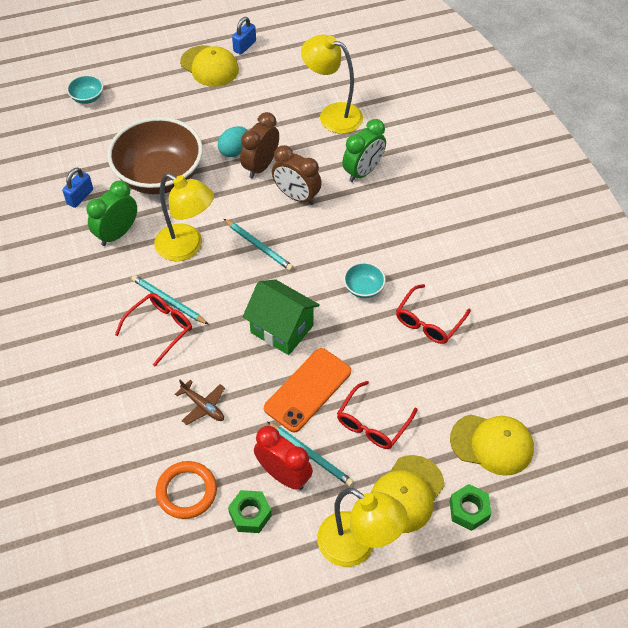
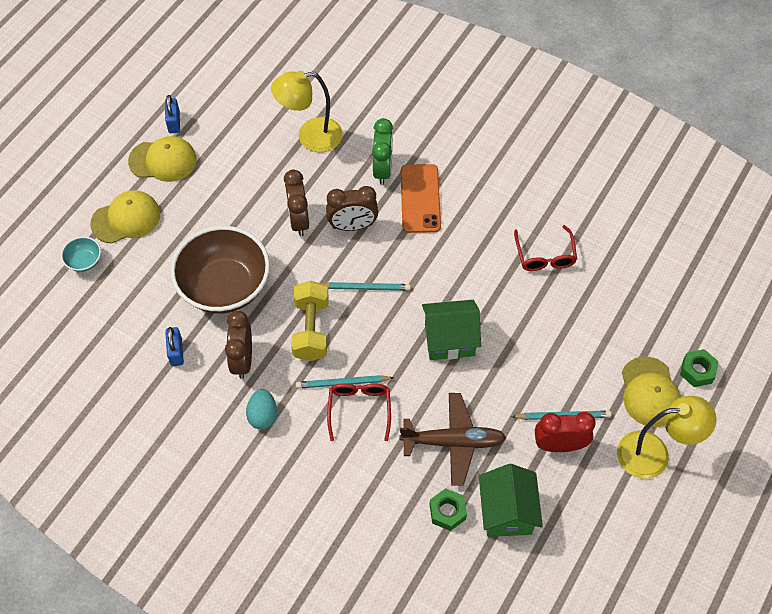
camera: 40 degrees left, 5 degrees up
green clock [86,181,137,246] -> brown clock [225,310,252,379]
yellow lamp [155,173,214,261] -> yellow dumbbell [291,281,329,361]
orange ring [156,461,217,519] -> green house [479,464,543,537]
brown plane [175,380,225,425] -> brown plane [400,393,506,486], size x1.87
turquoise egg [218,126,248,157] -> turquoise egg moved to [246,389,277,430]
green nut [228,490,272,533] -> green nut moved to [429,488,467,531]
orange phone [264,348,351,432] -> orange phone moved to [401,164,441,233]
red glasses [337,381,417,449] -> none
turquoise bowl [344,262,386,298] -> none
yellow cap [450,414,534,476] -> yellow cap moved to [90,190,160,244]

